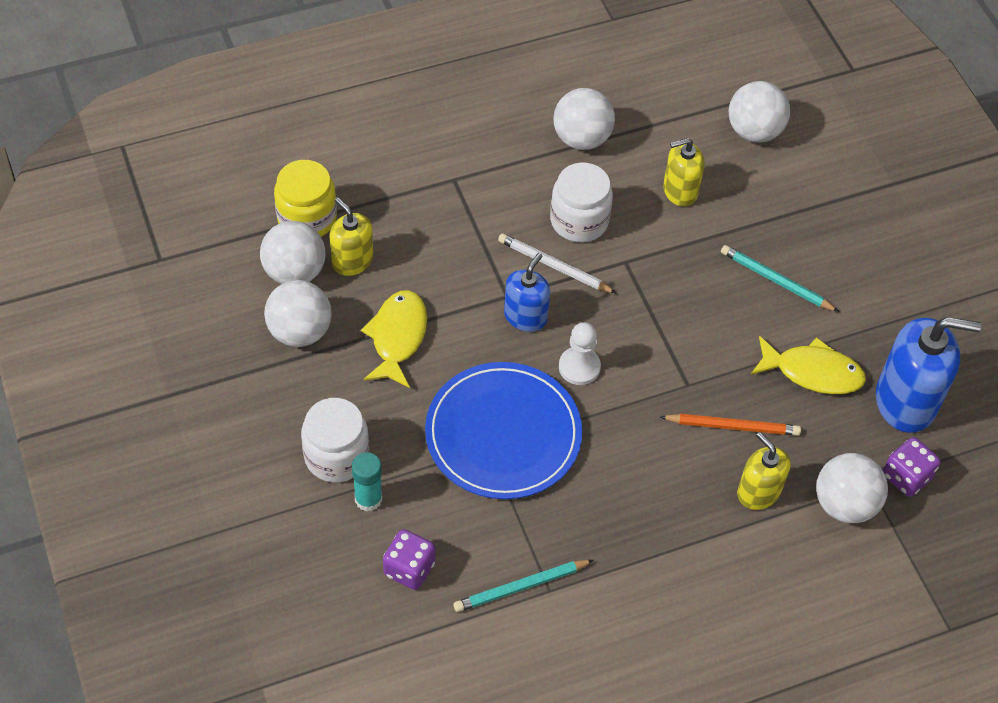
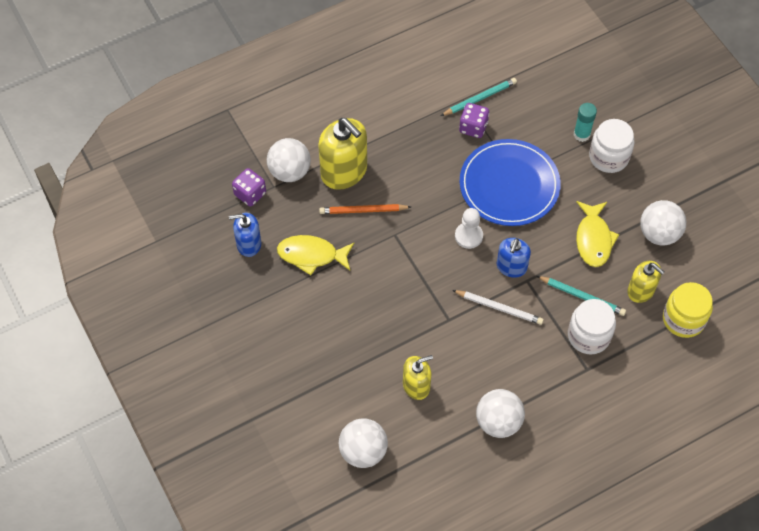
camera: 175 degrees right, 5 degrees up
white ball [260,221,326,284] -> none
purple dice [383,529,435,590] -> purple dice moved to [459,103,489,138]
white jar [550,163,613,242] -> white jar moved to [568,299,616,354]
turquoise pencil [721,245,839,312] -> turquoise pencil moved to [537,276,626,316]
yellow soap dispenser [737,432,790,510] -> yellow soap dispenser [318,118,367,190], size x1.69
blue soap dispenser [876,317,981,433] -> blue soap dispenser [229,213,261,257], size x0.59

